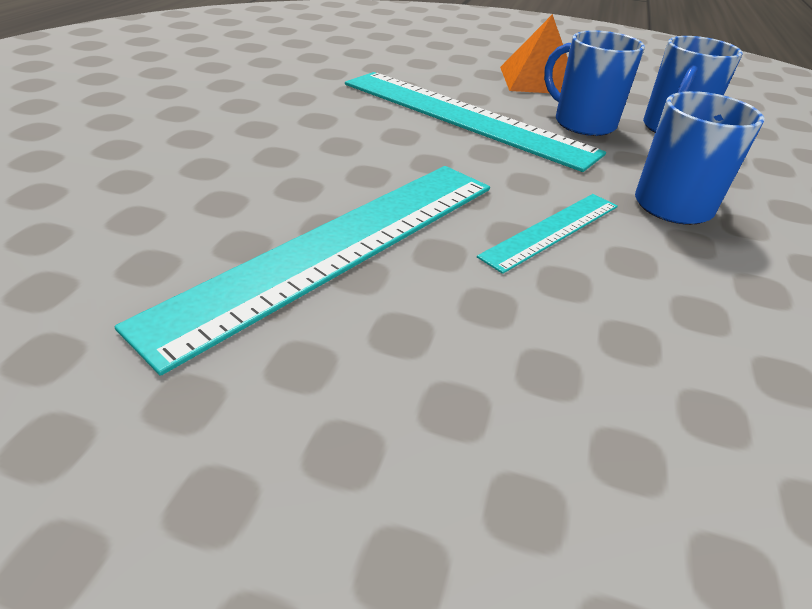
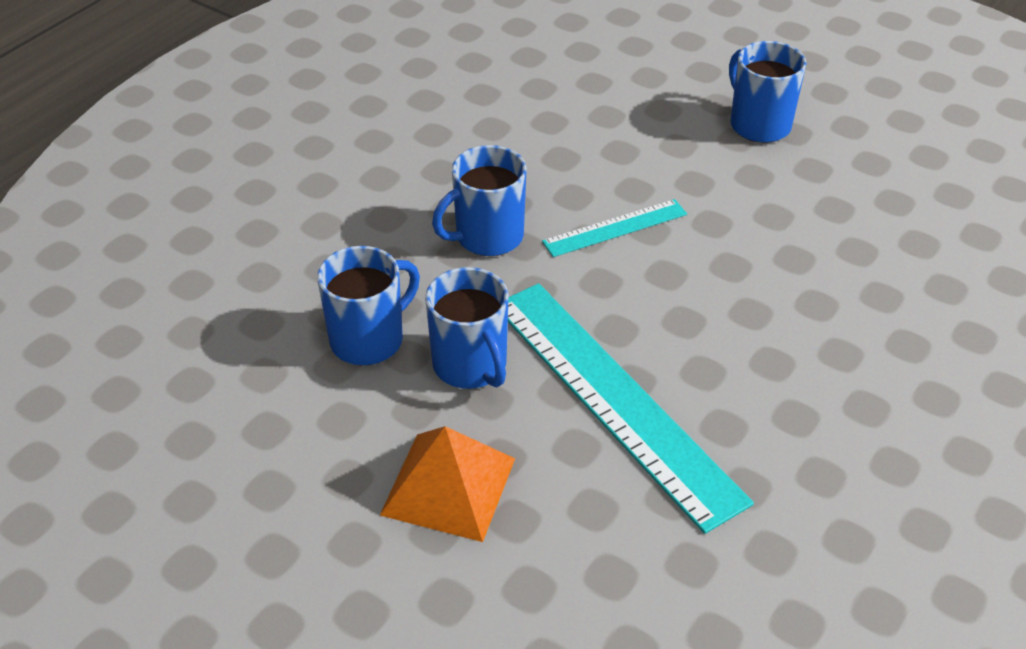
camera: 160 degrees left, 5 degrees up
turquoise ruler [114,166,490,376] -> none
none -> blue mug [729,41,806,143]

